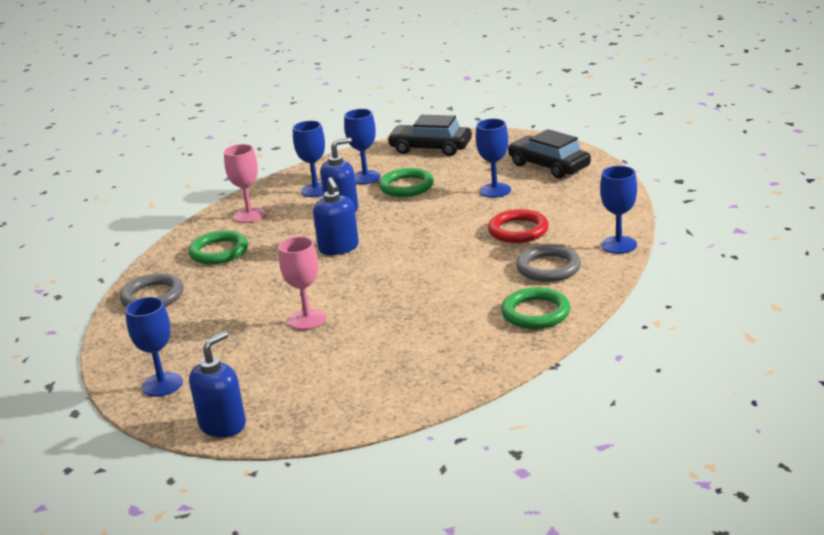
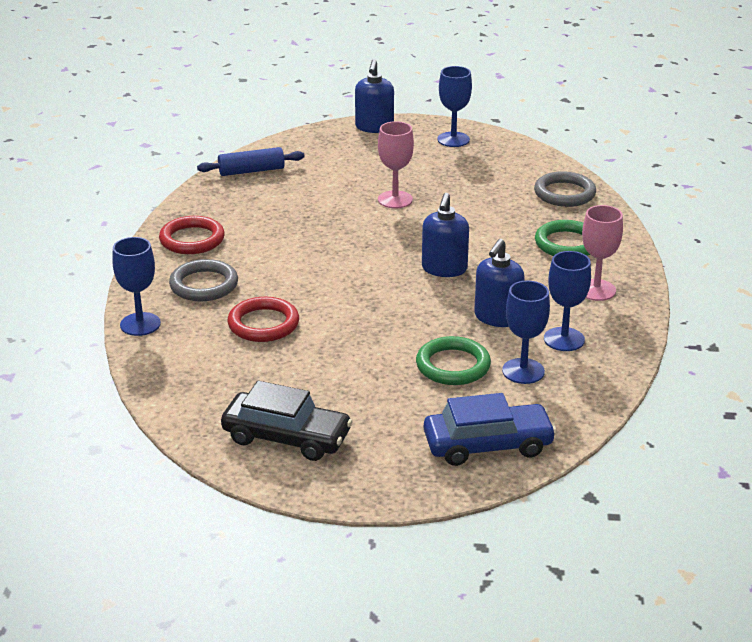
camera: 150 degrees right, 5 degrees up
blue soap dispenser [313,177,359,255] -> blue soap dispenser turned 120 degrees counterclockwise [422,193,469,277]
black car [387,115,472,156] -> blue car [424,393,557,466]
blue goblet [476,119,511,198] -> none
green ring [501,287,570,329] -> red ring [159,216,225,254]
none -> blue rolling pin [197,147,305,176]

